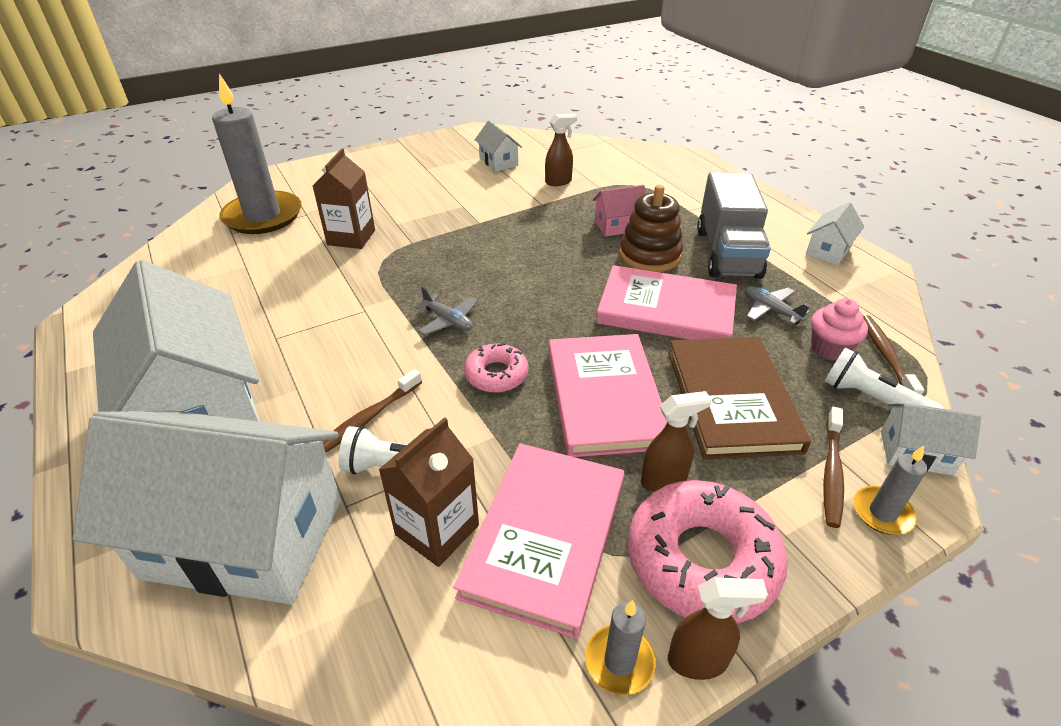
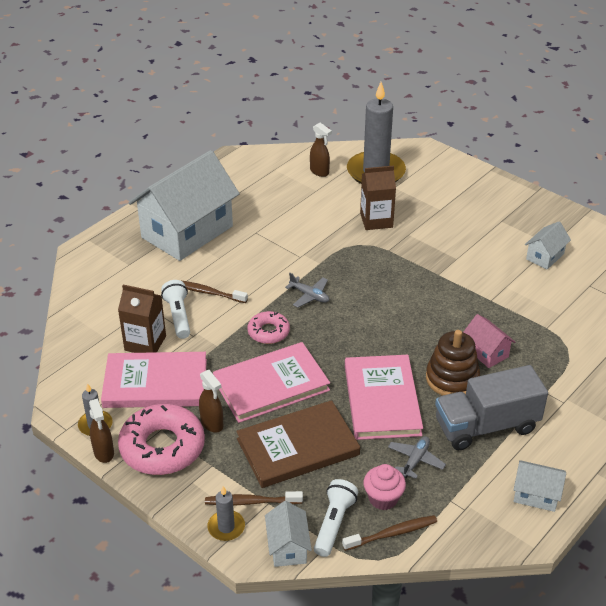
camera: 70 degrees right, 0 degrees up
white house [73,411,341,605] -> none
grey plane [414,286,478,335] -> grey plane turned 75 degrees counterclockwise [285,273,329,308]
brown spray bottle [545,114,577,186] -> brown spray bottle moved to [310,123,332,177]

